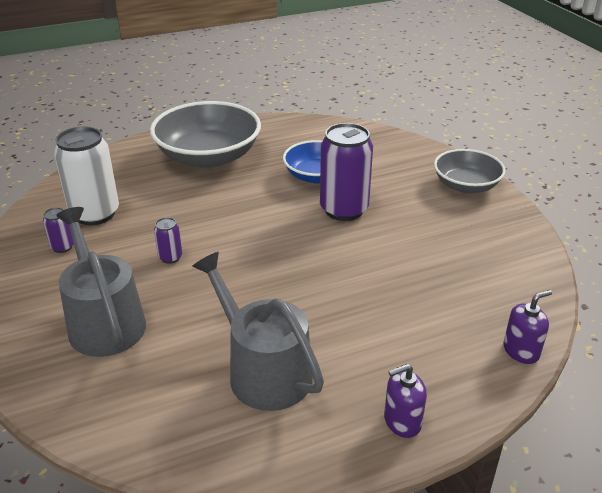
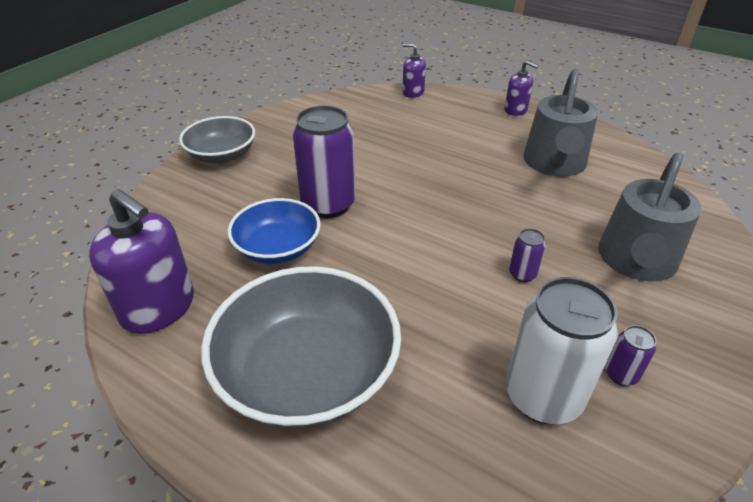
camera: 125 degrees left, 5 degrees up
none -> purple soap dispenser [89,189,194,334]

